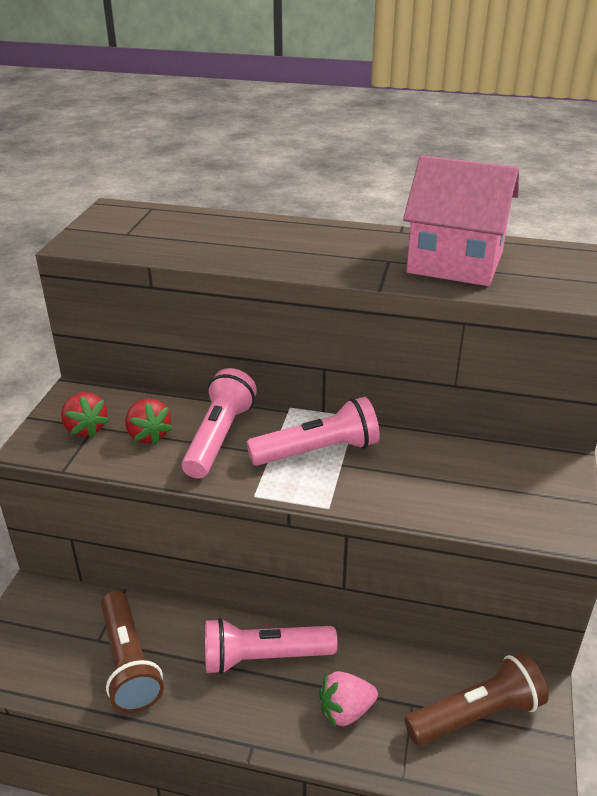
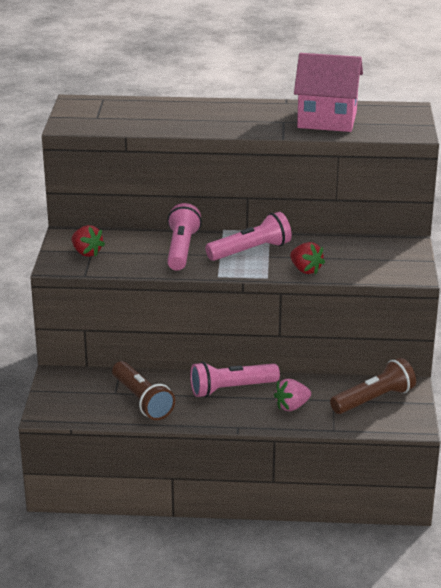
camera: 10 degrees left, 5 degrees down
red strawberry [125,398,173,445] -> red strawberry moved to [290,242,325,274]

